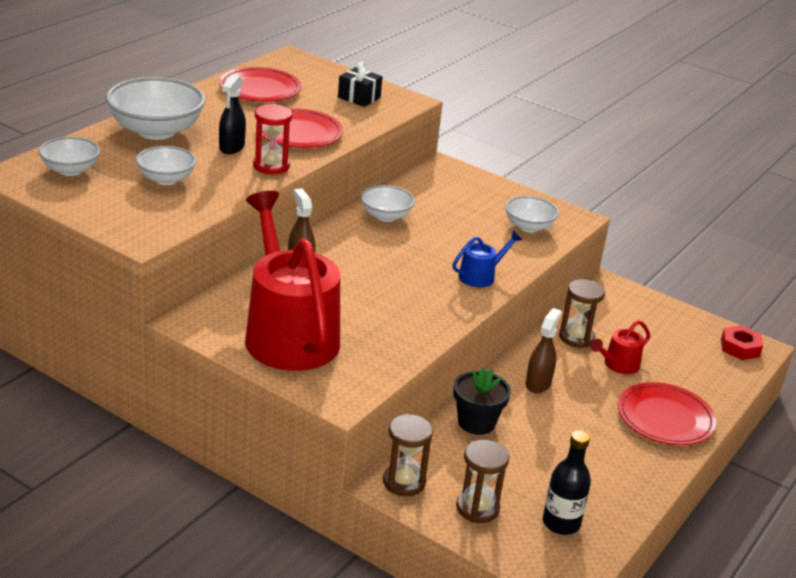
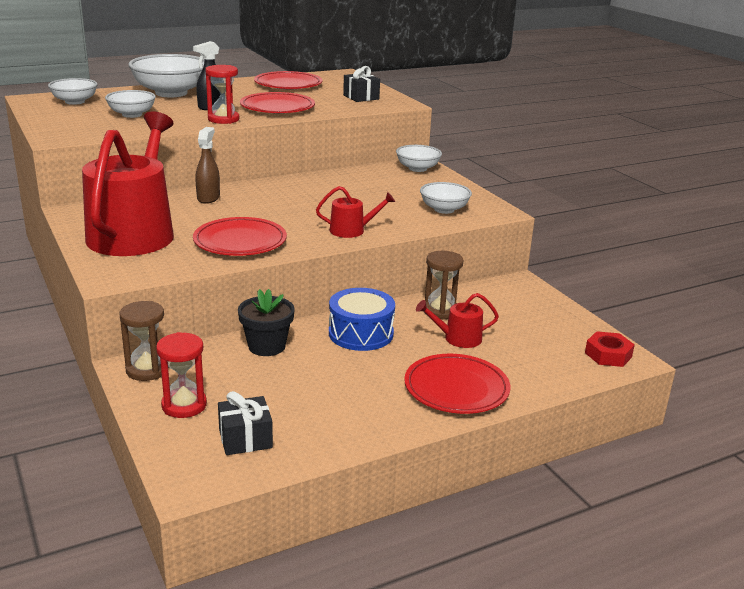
camera: 30 degrees right, 5 degrees down
white bowl [361,185,415,222] -> white bowl moved to [396,145,442,172]
blue watering can [452,231,522,288] -> red watering can [316,186,395,238]
brown hourglass [456,440,509,523] -> red hourglass [156,332,207,418]
brown spray bottle [526,308,562,393] -> blue drum [329,288,395,351]
black bottle [543,431,591,535] -> black gift [218,391,273,455]
none -> red plate [193,217,287,256]

